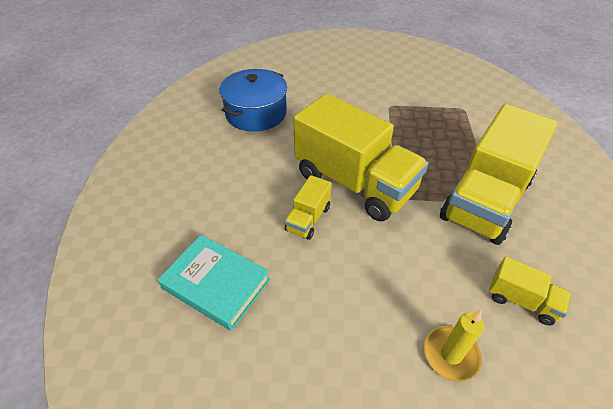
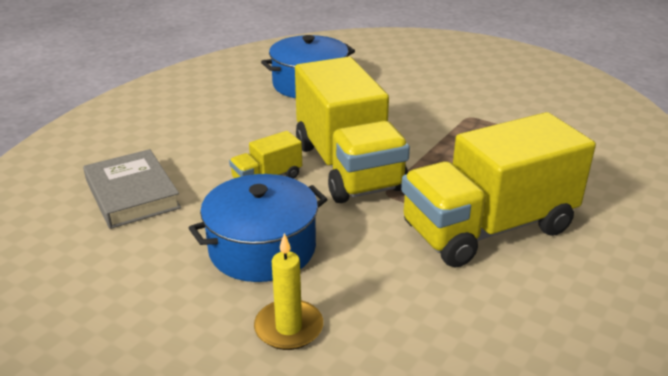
camera: 30 degrees right, 15 degrees down
turquoise book [158,235,270,331] -> grey book [83,149,181,229]
yellow truck [489,256,571,326] -> none
none -> blue pot [189,174,327,282]

